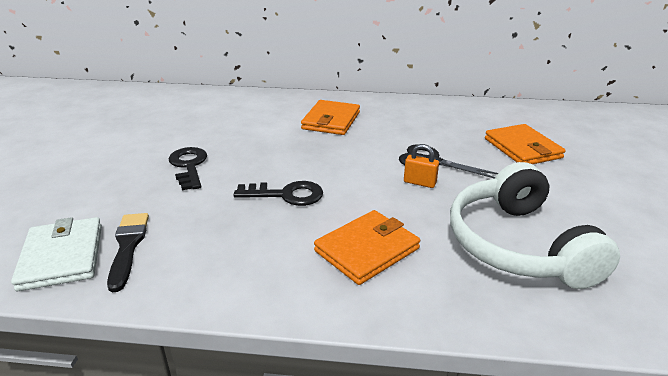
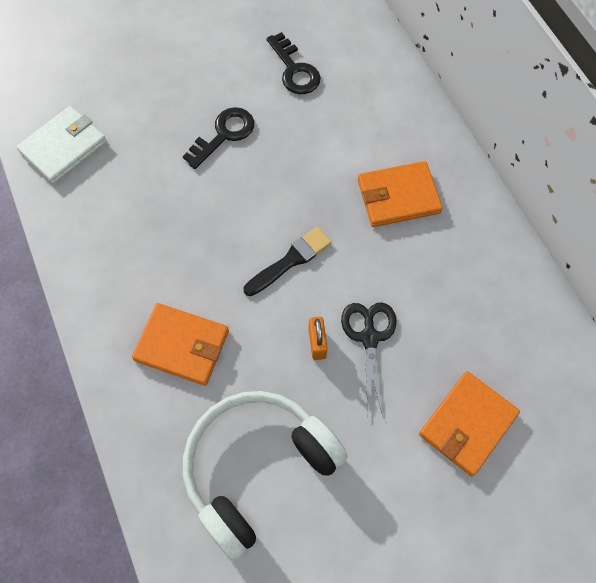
camera: 60 degrees right, 35 degrees up
black brush [107,213,149,292] -> black brush moved to [243,227,332,296]
black key [234,181,323,206] -> black key moved to [267,32,321,94]

